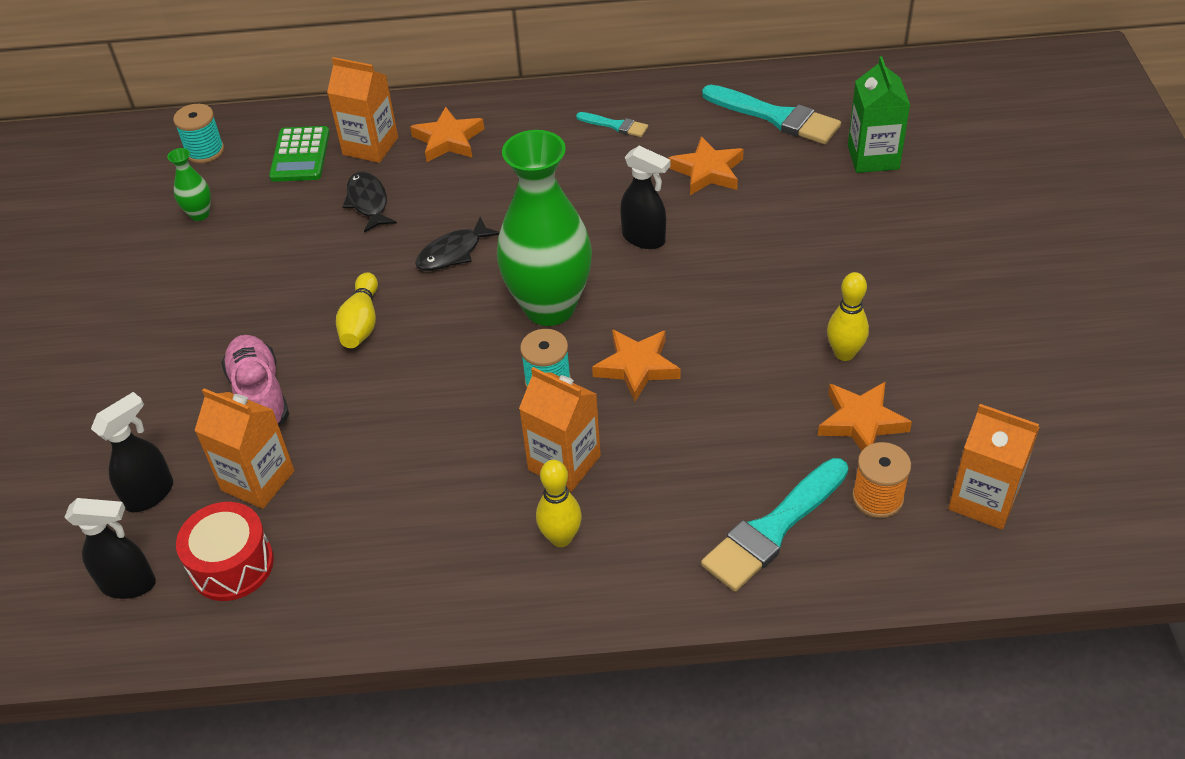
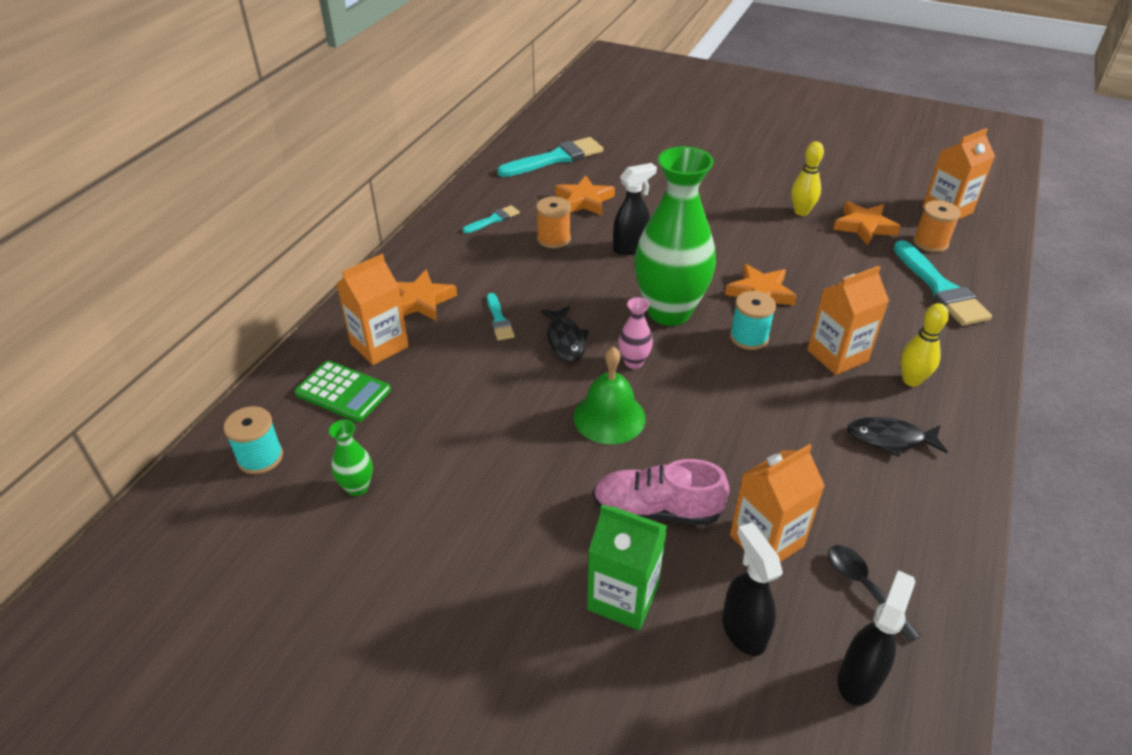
camera: 65 degrees left, 5 degrees down
red drum [176,502,274,601] -> black spoon [828,545,921,643]
yellow bowling pin [336,272,378,348] -> green bell [574,346,646,444]
black fish [343,171,397,233] -> black fish moved to [847,417,948,457]
green carton [848,56,910,173] -> green carton moved to [587,505,667,630]
none -> turquoise brush [487,293,515,341]
none -> orange spool [536,196,571,248]
none -> pink vase [618,297,653,369]

